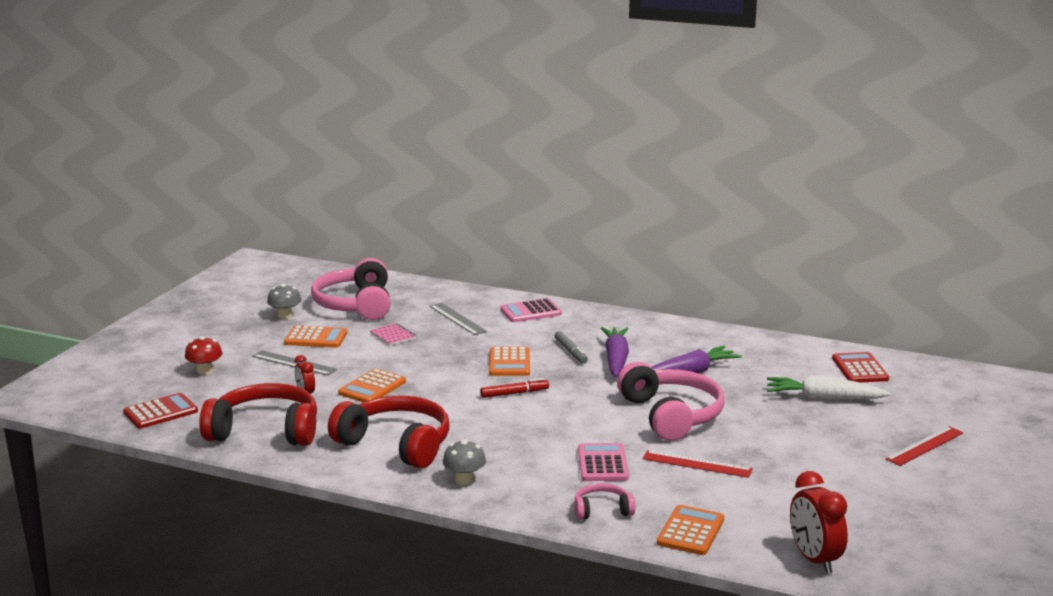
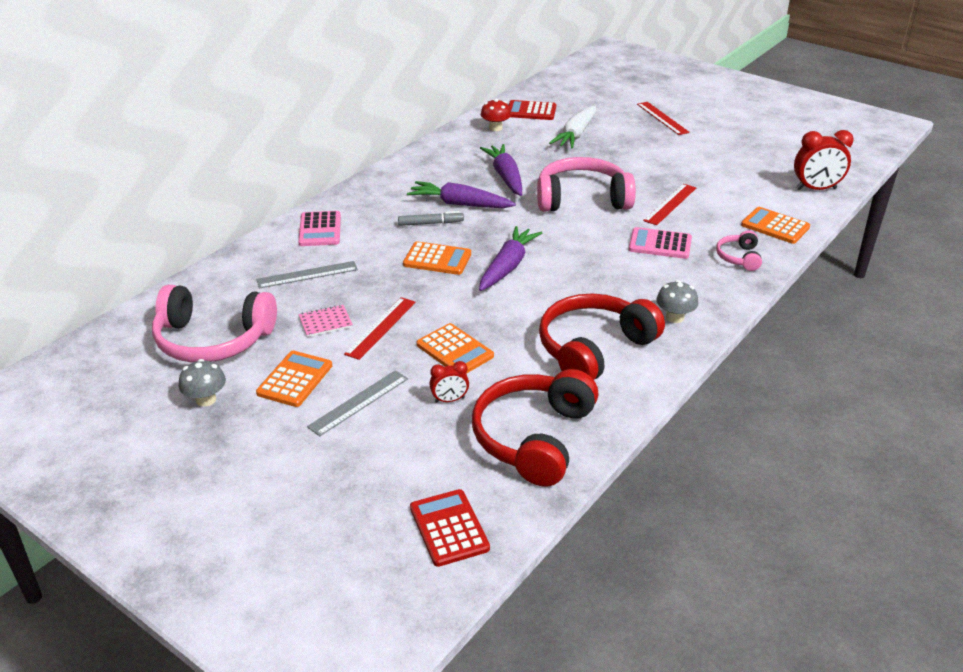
camera: 75 degrees left, 15 degrees up
red mushroom [185,336,223,375] -> red mushroom moved to [481,99,511,131]
red marker [480,378,549,398] -> purple carrot [479,226,542,291]
none -> red ruler [344,297,416,360]

